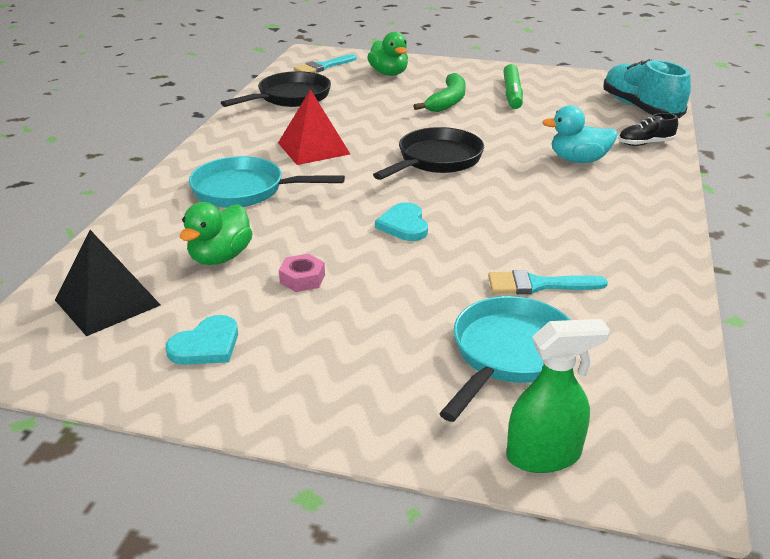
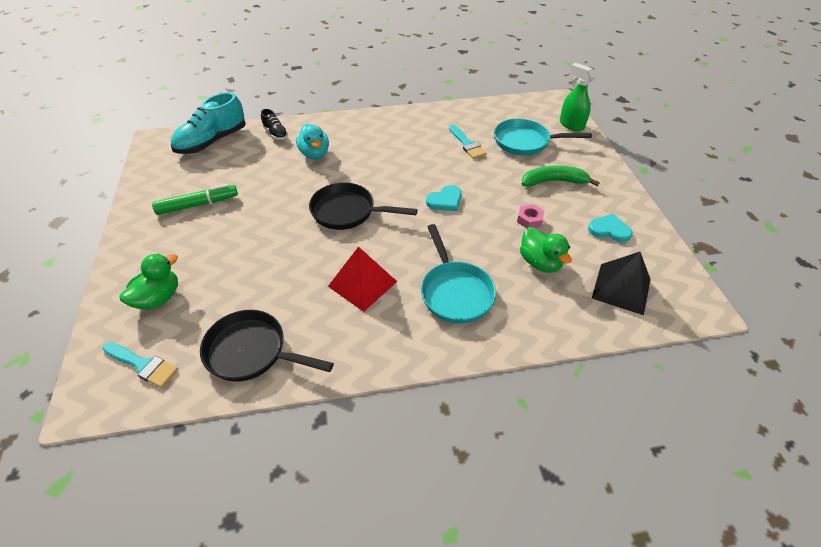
camera: 115 degrees left, 15 degrees up
green duck [180,202,253,265] -> green duck turned 60 degrees clockwise [520,227,572,273]
green banana [414,73,466,112] -> green banana moved to [522,166,600,187]

